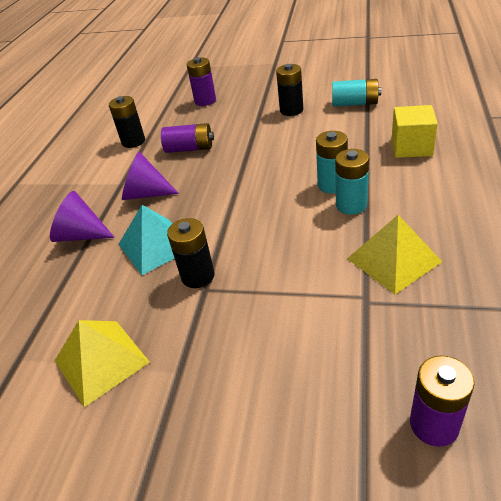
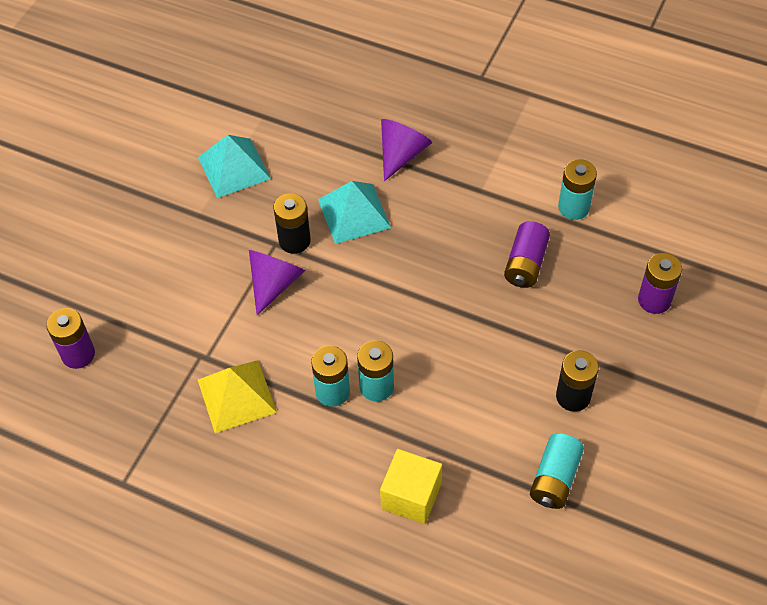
camera: 100 degrees right, 15 degrees up
yellow pyramid [55,320,150,407] -> turquoise pyramid [198,135,271,198]
black battery [109,96,145,148] -> turquoise battery [558,159,597,220]
purple cone [122,152,179,200] -> purple cone moved to [249,250,305,315]

